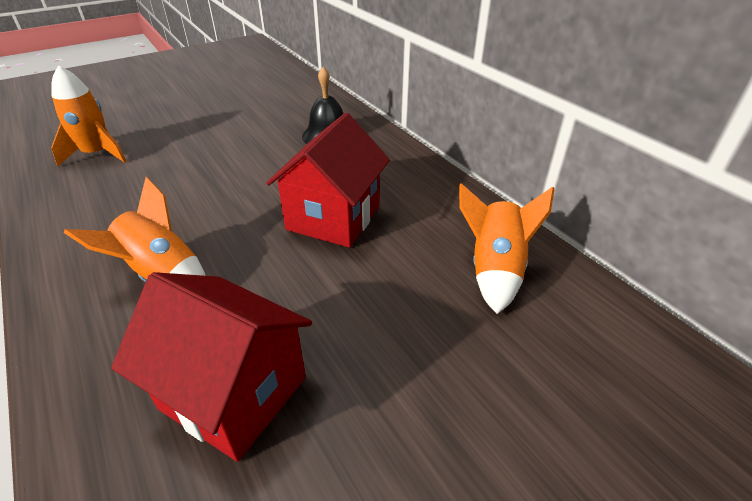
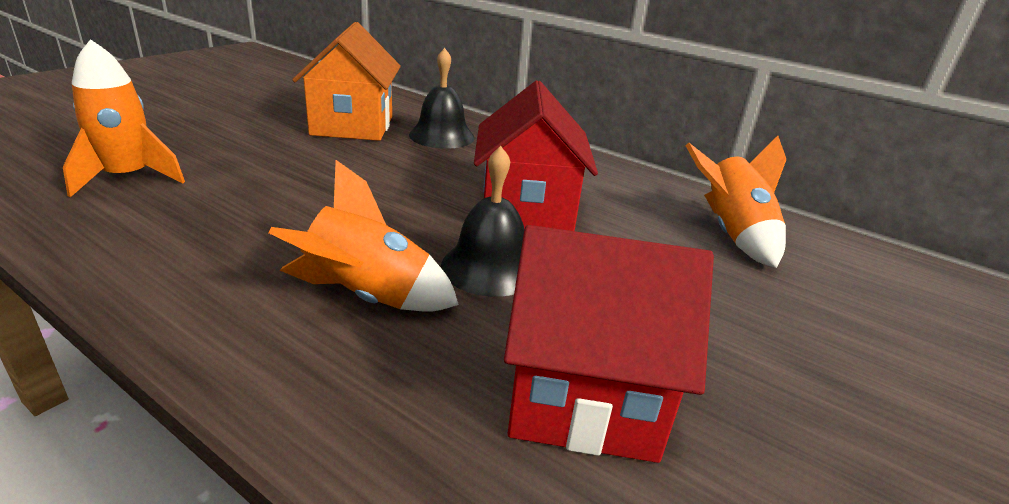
camera: 25 degrees left, 10 degrees down
none -> orange house [292,22,401,141]
none -> black bell [441,146,525,297]

